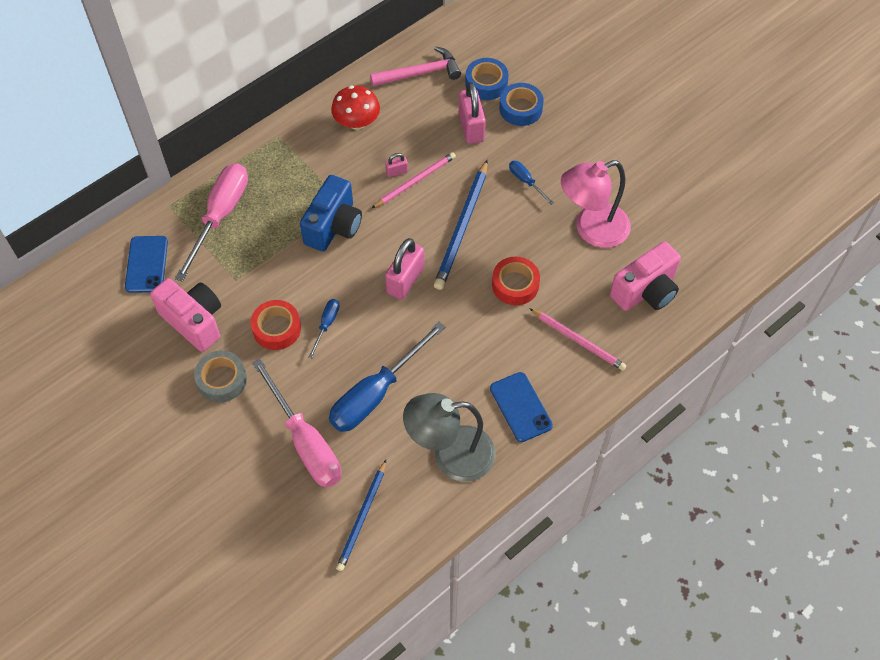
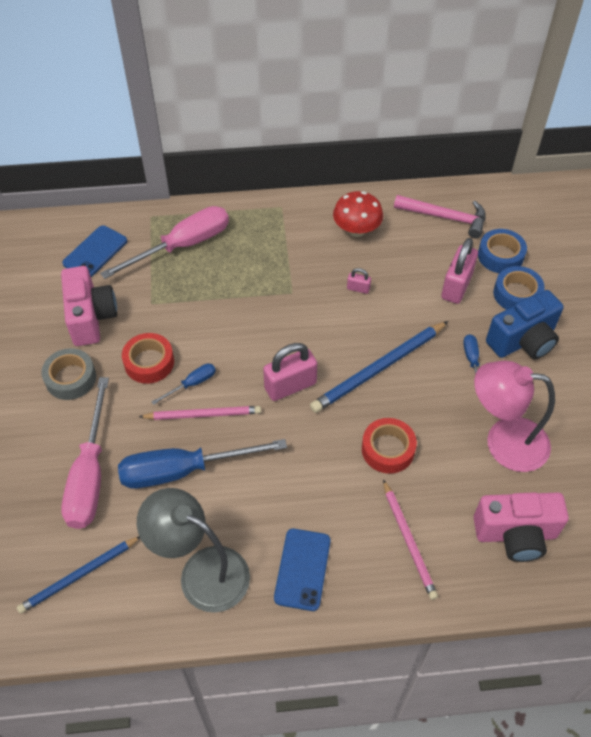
camera: 35 degrees right, 5 degrees down
blue camera [300,175,362,251] -> blue camera moved to [486,290,564,359]
pink pencil [372,152,456,208] -> pink pencil moved to [139,406,261,420]

